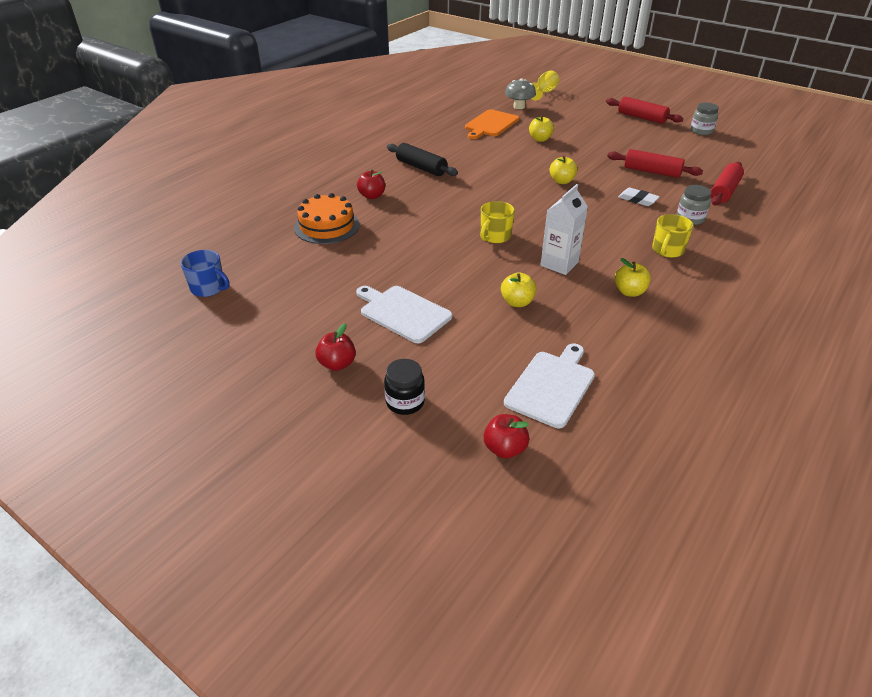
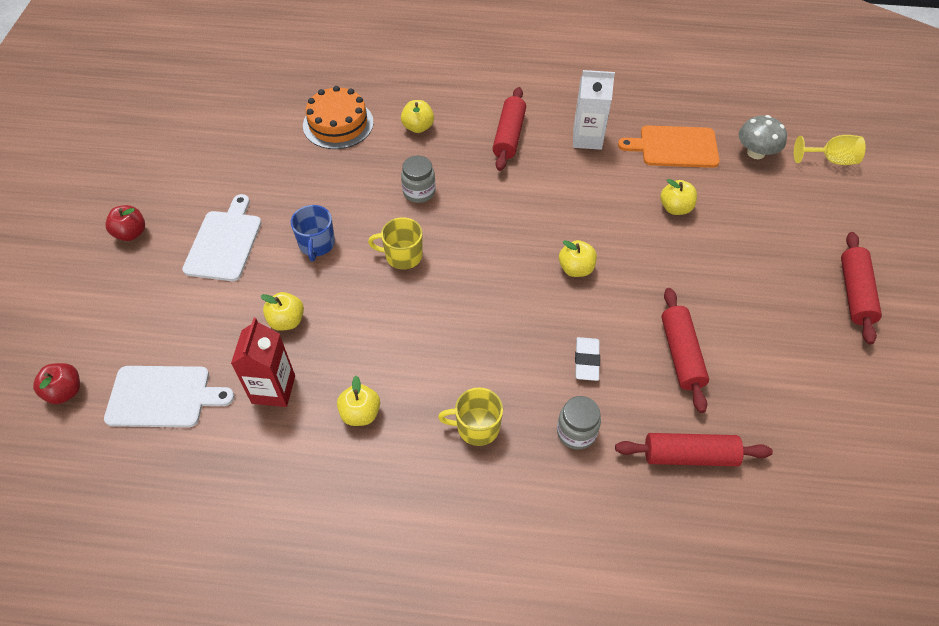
camera: 60 degrees right, 15 degrees up
blue mug [181,250,229,297] -> blue mug moved to [291,205,335,262]
red apple [357,170,385,199] -> yellow apple [401,100,434,133]
black jar [384,359,425,415] -> none
black rolling pin [387,143,458,176] -> red rolling pin [492,87,526,171]
white carton [540,184,588,275] -> white carton moved to [573,70,615,150]
grey jar [691,103,719,135] -> grey jar moved to [401,156,435,203]
none -> red carton [231,318,295,407]

